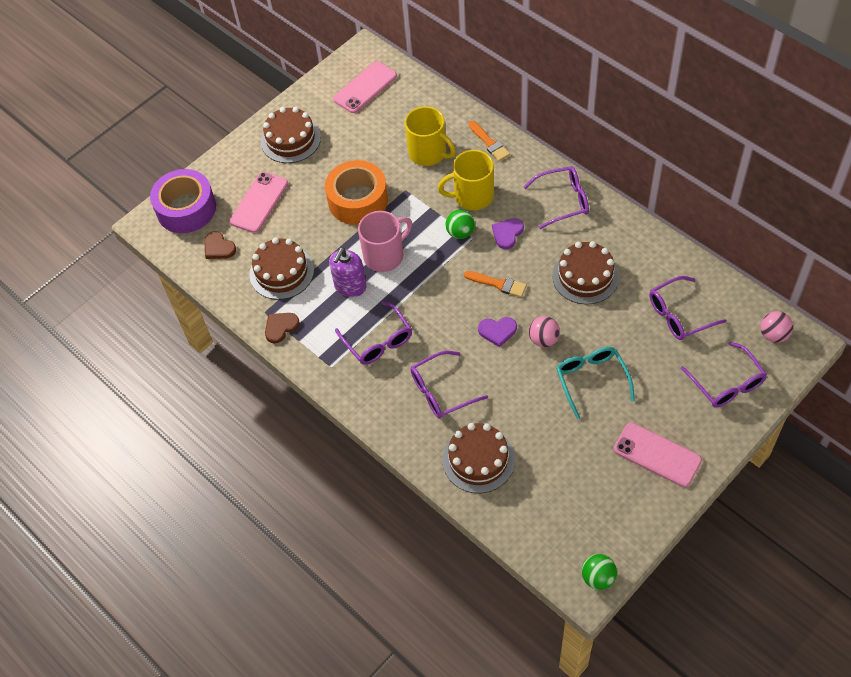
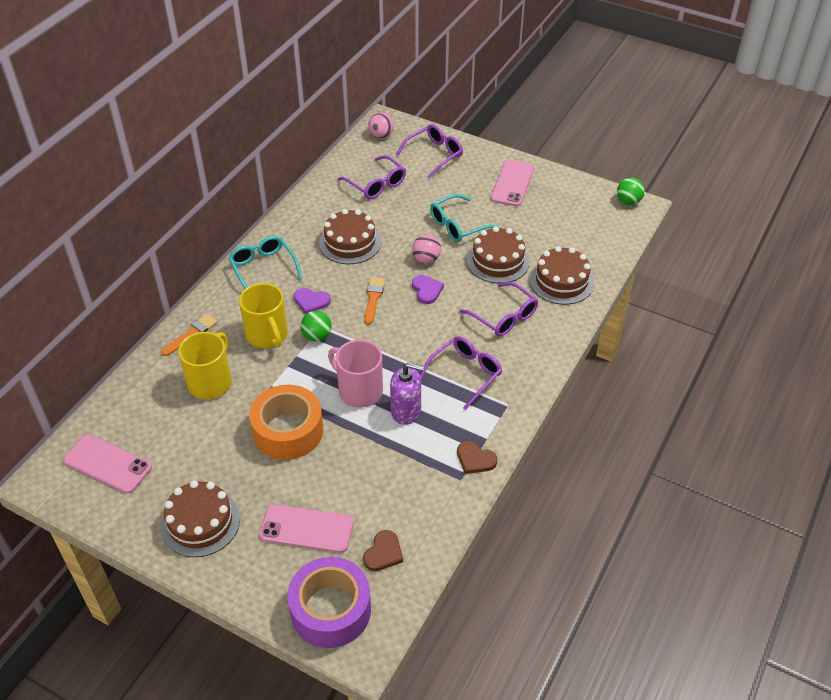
camera: 110 degrees left, 10 degrees down
brown cake [249,238,314,300] -> brown cake moved to [466,226,530,284]
purple glasses [524,166,589,229] -> turquoise glasses [229,236,302,289]

